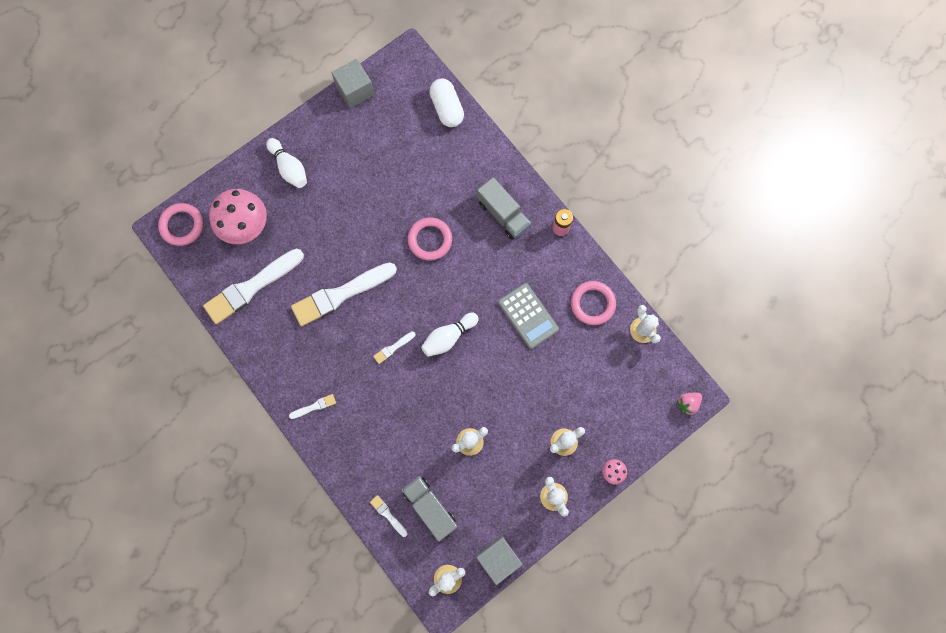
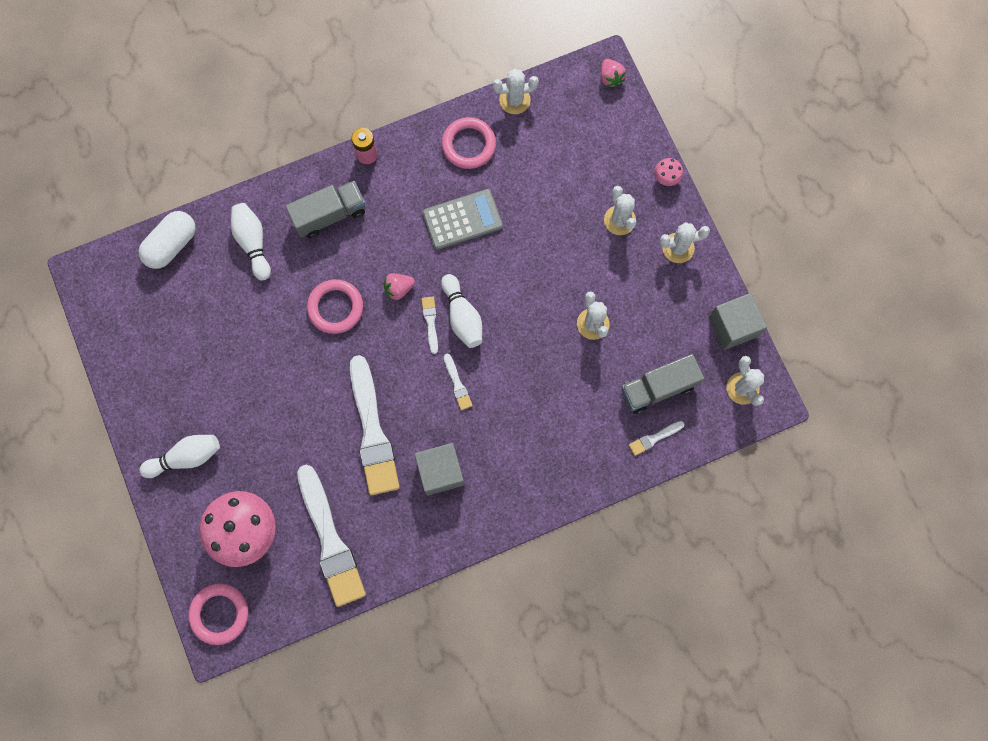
camera: 75 degrees left, 0 degrees up
white brush [289,394,336,419] -> white brush moved to [422,296,438,354]
grey cube [332,59,374,108] -> grey cube moved to [414,443,464,496]
white capsule [429,78,464,127] -> white capsule turned 45 degrees counterclockwise [138,211,196,269]
none -> white bowling pin [231,203,271,280]
none -> pink strawberry [383,273,415,301]

